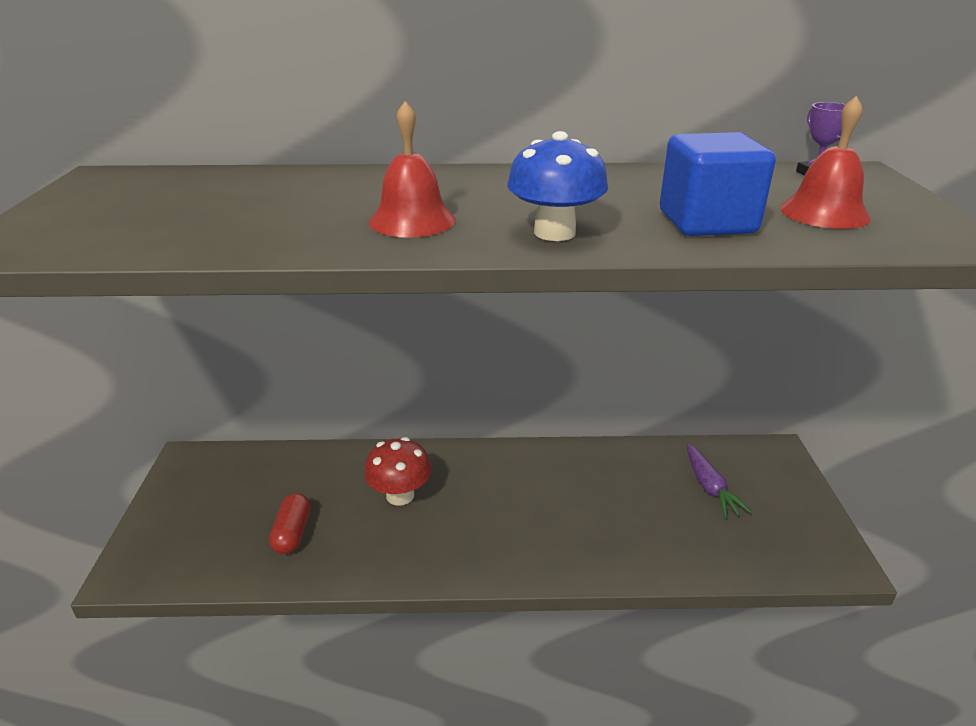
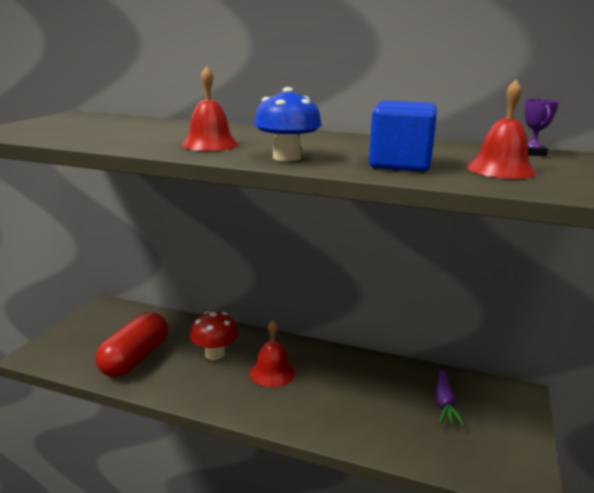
camera: 20 degrees right, 10 degrees down
red capsule [269,493,310,554] -> red capsule [95,312,168,377], size x1.85
none -> red bell [250,320,295,387]

